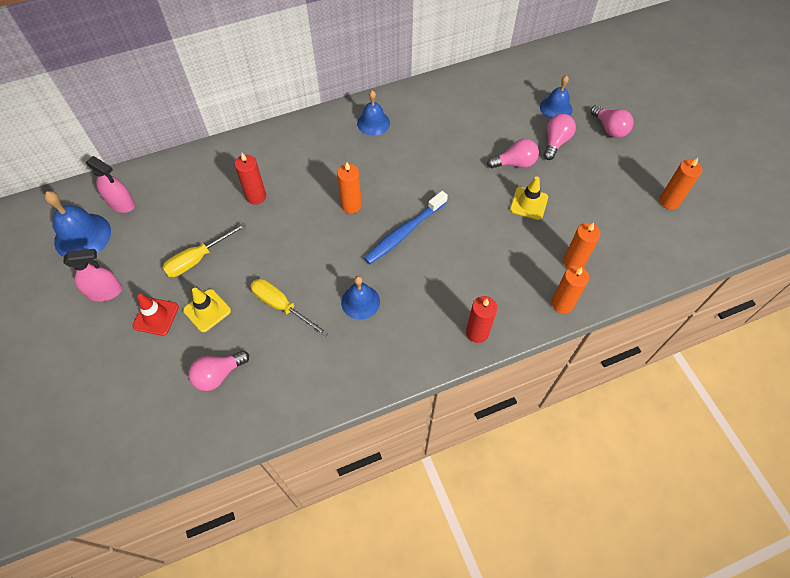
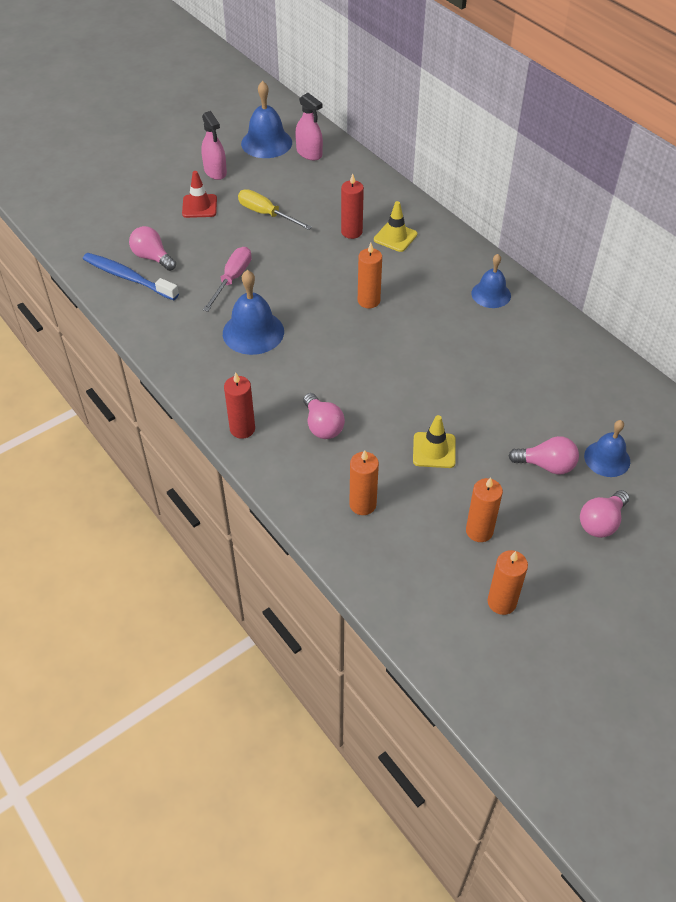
camera: 75 degrees right, 10 degrees down
pink spray bottle [86,156,135,213] -> pink spray bottle turned 60 degrees counterclockwise [295,93,323,160]
yellow traffic cone [183,288,231,332] -> yellow traffic cone moved to [374,201,417,252]
yellow screwdriver [251,279,329,337] -> pink screwdriver [203,247,252,312]
blue bell [341,276,380,320] -> blue bell [223,270,284,355], size x1.51
blue toothbrush [364,191,448,264] -> blue toothbrush moved to [83,253,179,300]
pink light bulb [487,139,539,168] -> pink light bulb moved to [303,393,345,439]
orange candle [552,266,589,313] -> orange candle moved to [466,477,503,542]

